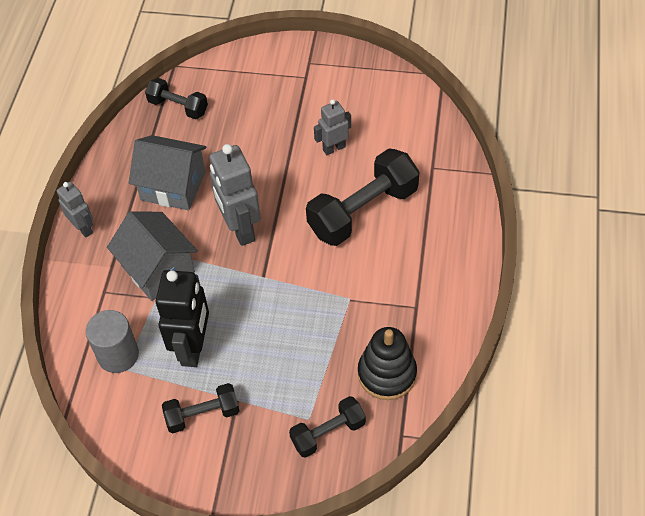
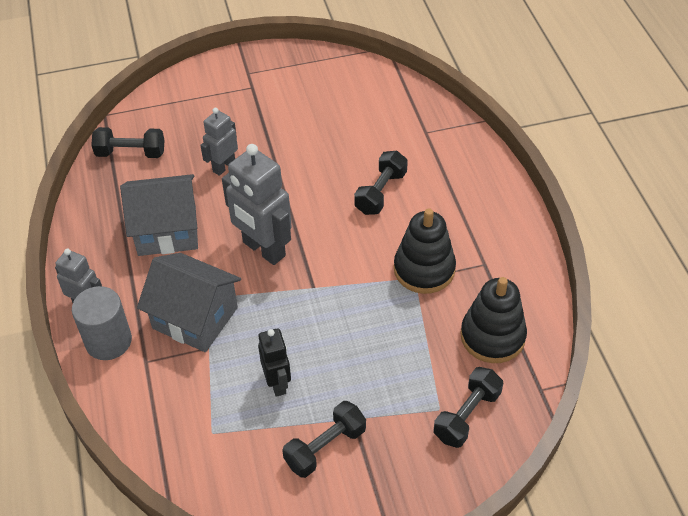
camera: 25 degrees left, 5 degrees down
grey cylinder [86,310,139,373] -> grey cylinder moved to [72,286,132,360]
black robot [156,270,209,367] -> black robot [258,328,291,397], size x0.58
black dumbbell [306,149,420,246] -> black dumbbell [354,151,408,215], size x0.56
grey robot [314,99,351,155] -> grey robot moved to [200,108,238,176]
none -> black stacking toy [394,208,456,294]

